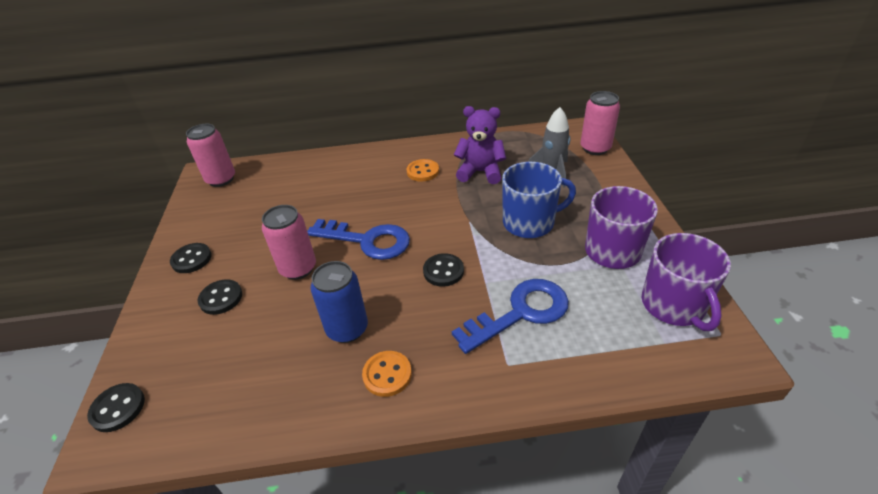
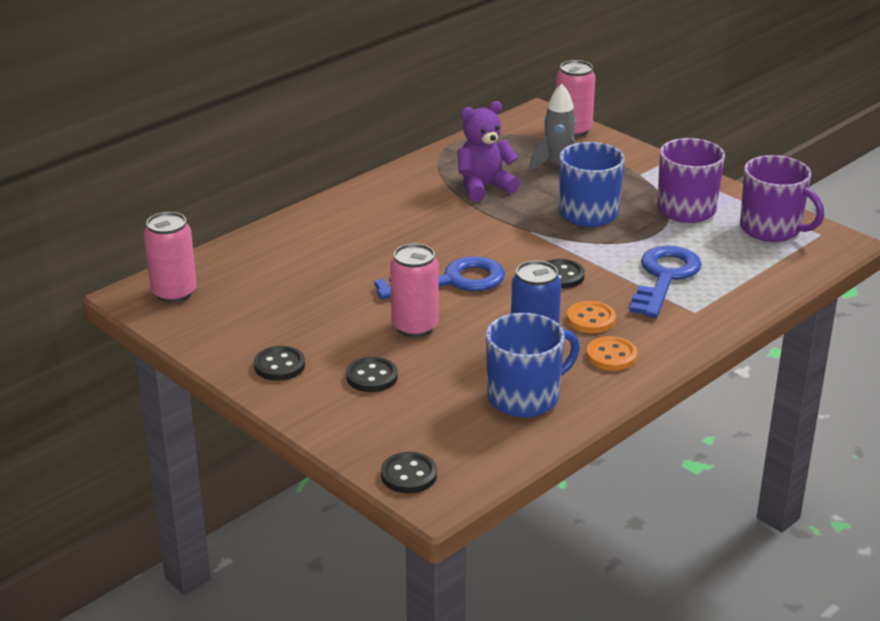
camera: 40 degrees left, 10 degrees down
orange button [407,159,439,181] -> orange button moved to [567,301,616,333]
none -> blue mug [486,313,580,418]

